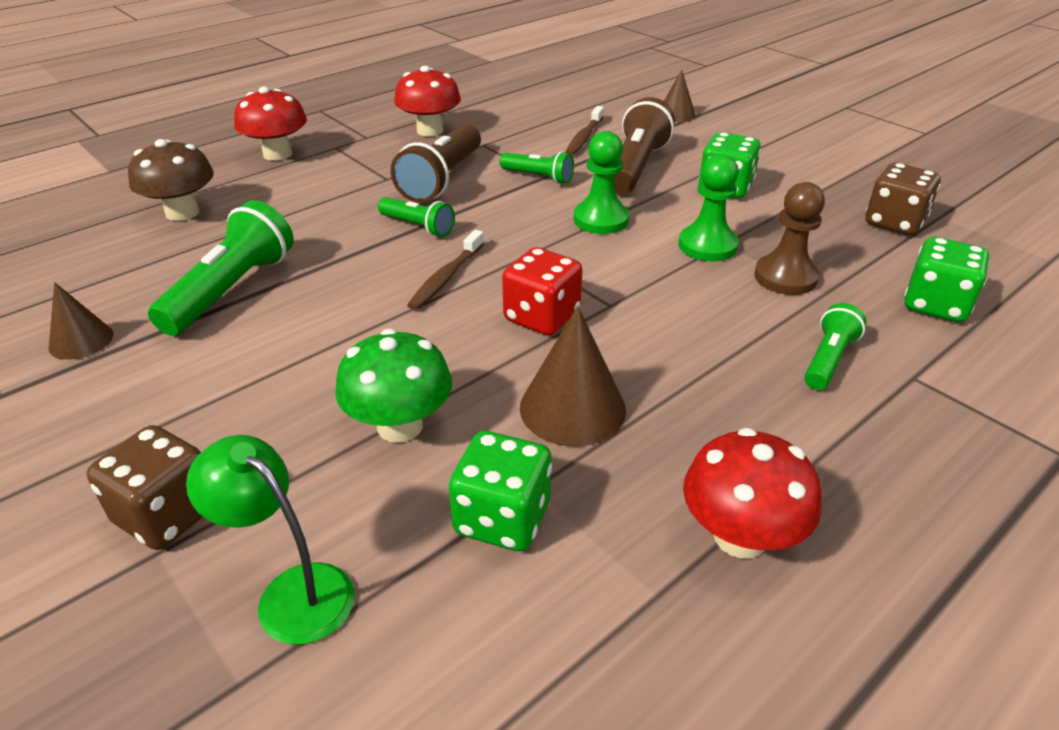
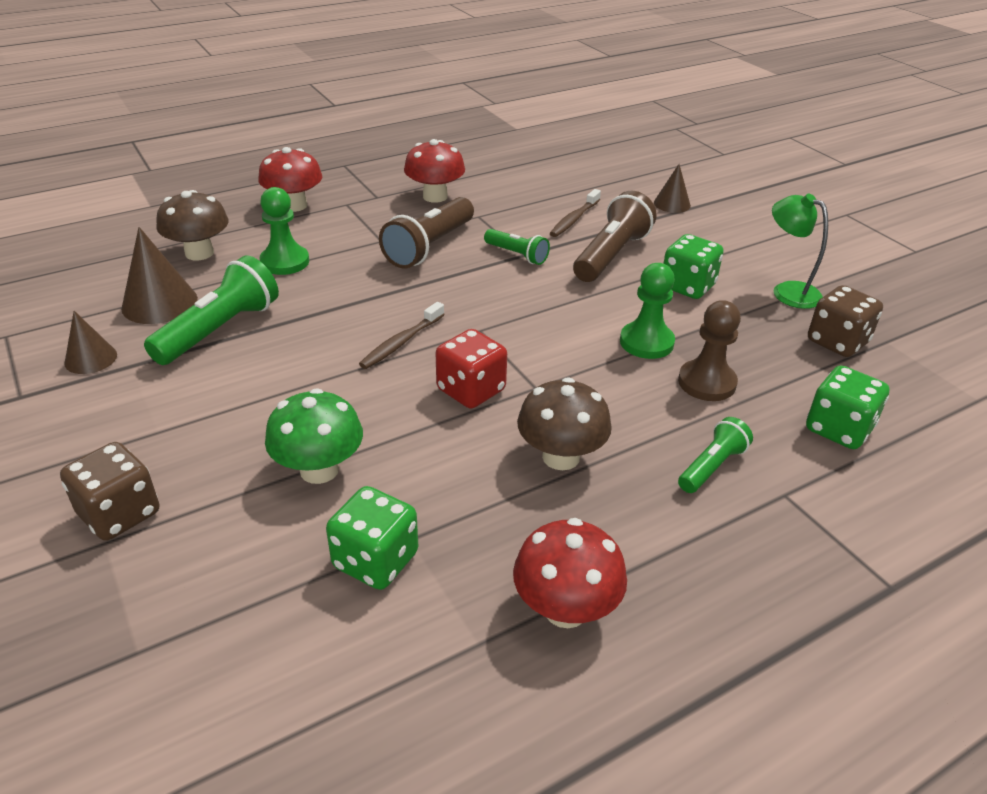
camera: 10 degrees right, 0 degrees up
green lamp [186,435,355,645] -> green lamp moved to [772,194,828,309]
green flashlight [378,197,455,237] -> none
brown cone [520,306,626,447] -> brown cone moved to [121,227,198,324]
green pawn [574,131,629,234] -> green pawn moved to [260,187,309,275]
none -> brown mushroom [517,377,612,470]

